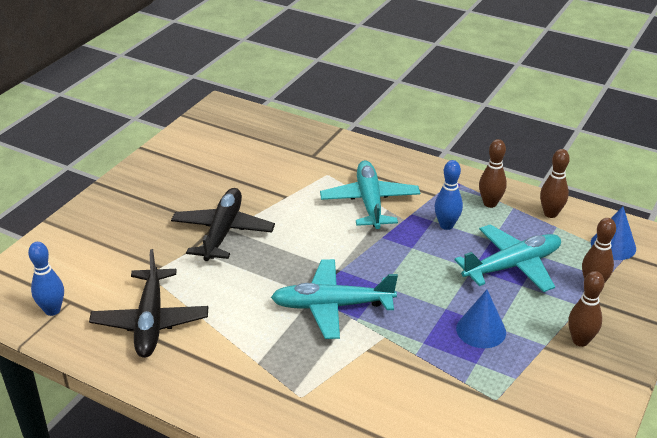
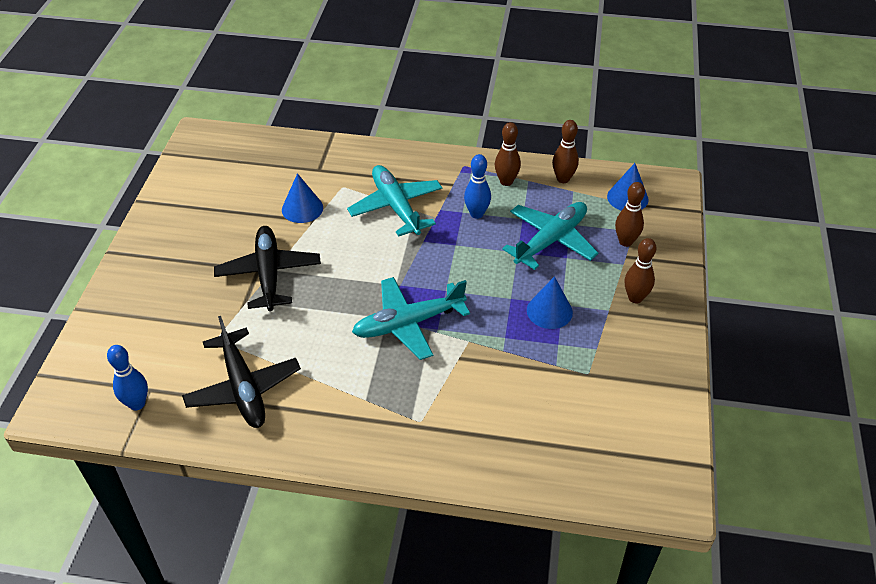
camera: 20 degrees left, 10 degrees up
none -> blue cone [282,173,323,223]

